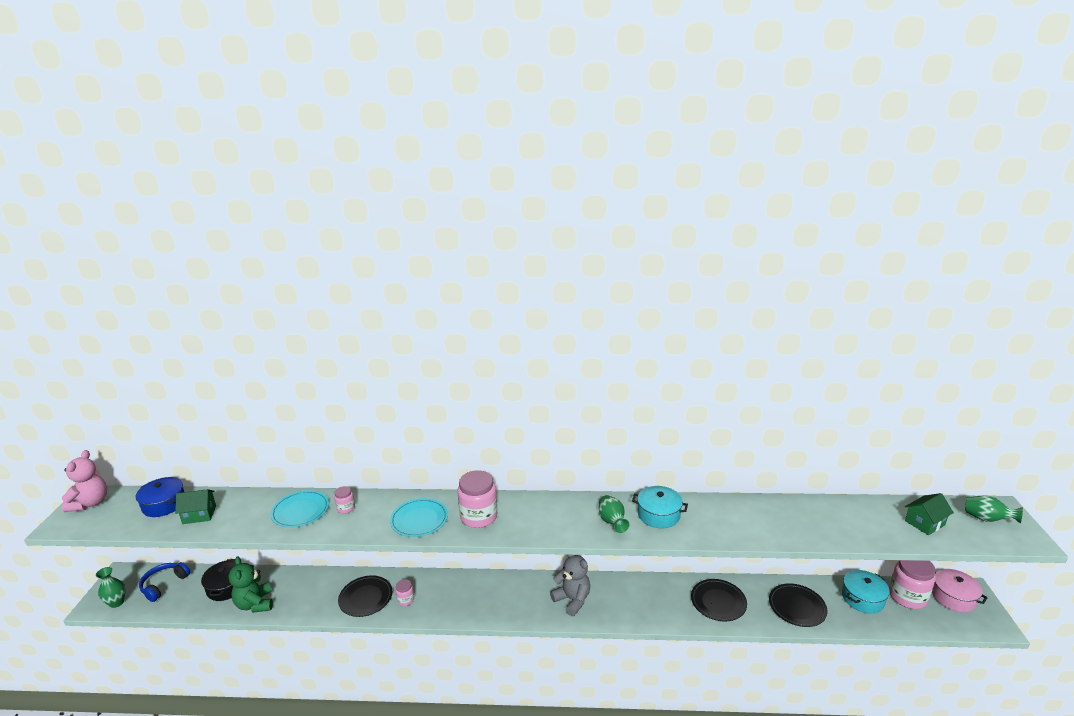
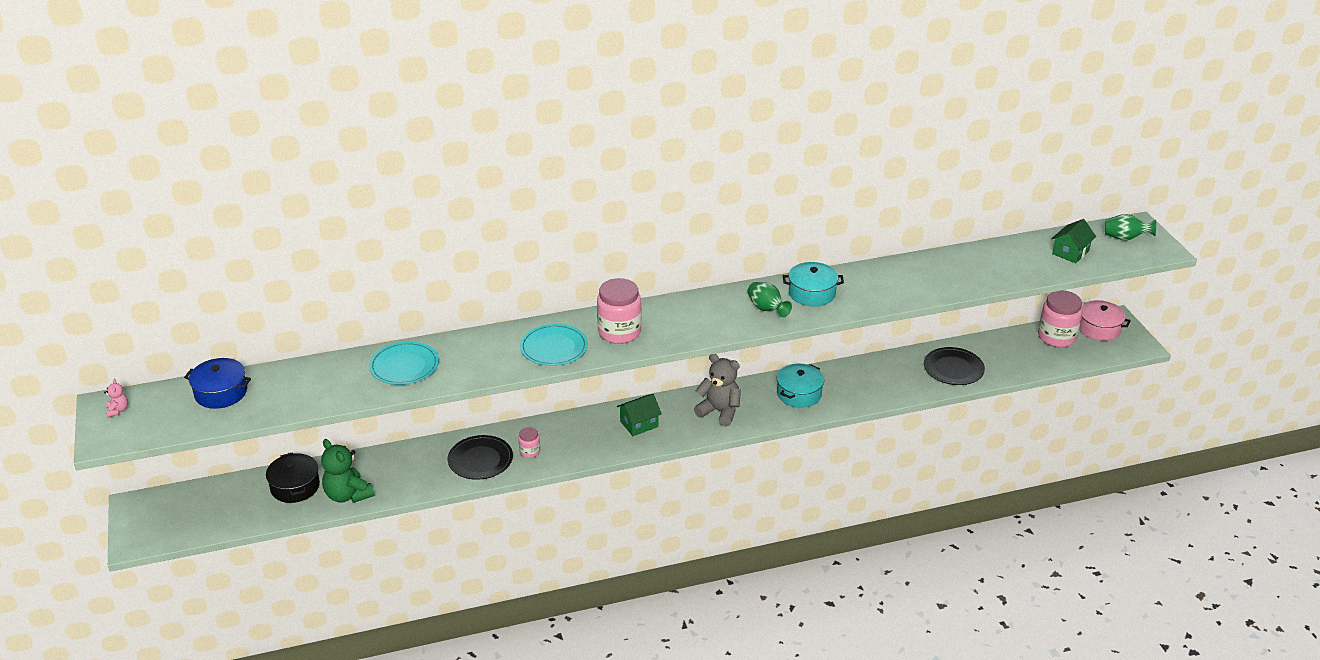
camera: 20 degrees left, 10 degrees up
pink teddy bear [62,450,107,512] -> pink teddy bear [104,379,128,418], size x0.47
green vase [96,567,126,608] -> none
blue headphones [139,562,190,602] -> none
green house [175,489,216,524] -> green house moved to [617,394,662,436]
pink jar [334,486,355,514] -> none
black plate [691,579,747,621] -> none
turquoise pot [842,570,890,614] -> turquoise pot moved to [777,364,824,408]

